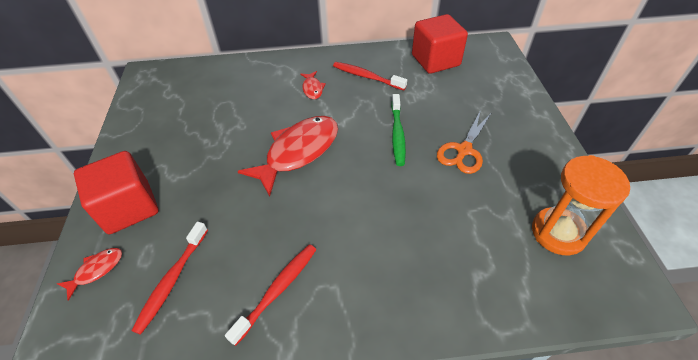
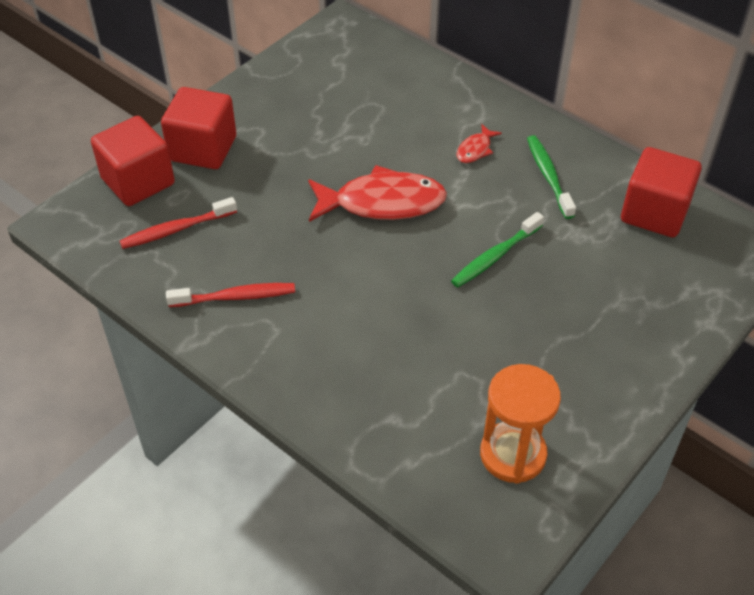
camera: 45 degrees right, 0 degrees up
red fish [57,248,122,301] -> red cube [91,116,175,206]
red toothbrush [333,62,407,91] -> green toothbrush [527,135,576,219]
orange scissors [437,110,492,174] -> none

